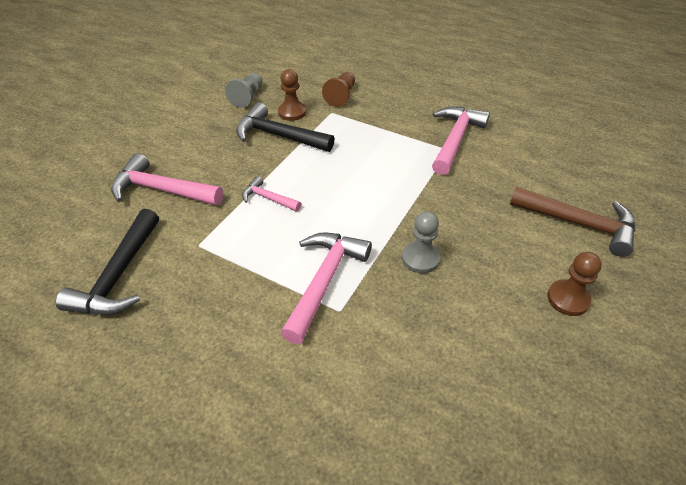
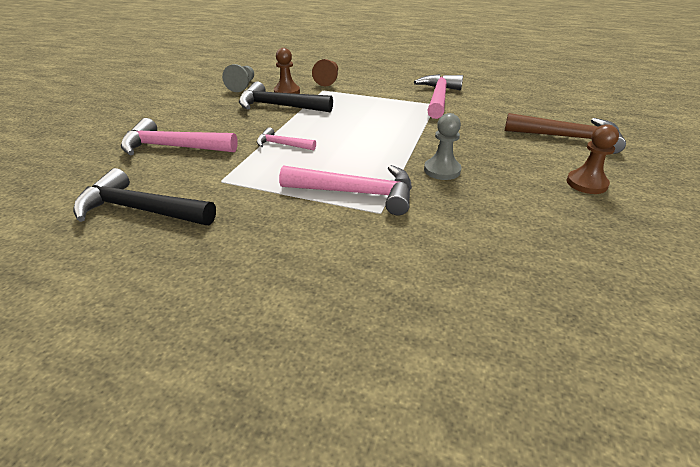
camera: 10 degrees left, 10 degrees down
black hammer [56,209,159,315] -> black hammer turned 105 degrees clockwise [73,168,216,225]
pink hammer [281,232,372,344] -> pink hammer turned 90 degrees clockwise [279,165,412,216]

